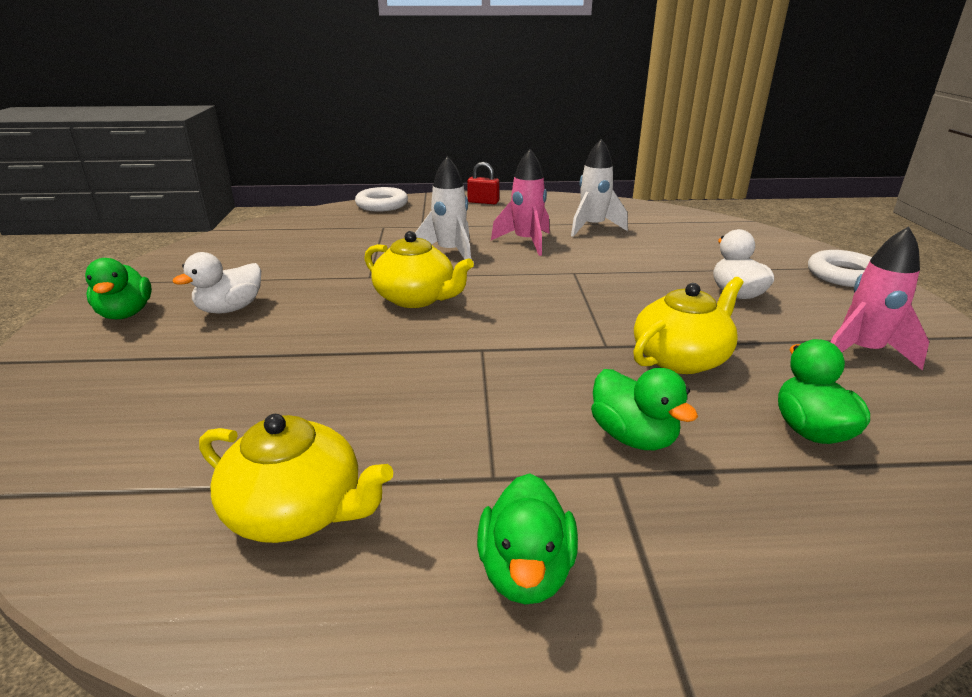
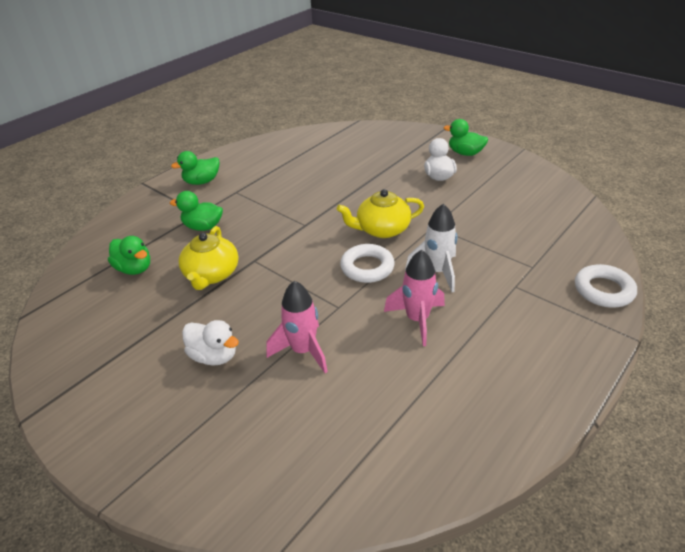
camera: 135 degrees right, 10 degrees up
yellow teapot [199,414,393,543] -> none
red padlock [467,162,499,204] -> none
green duck [477,473,578,604] -> green duck turned 75 degrees counterclockwise [171,151,220,185]
white rocket [571,139,628,237] -> none
white ring [808,250,872,287] -> white ring moved to [340,244,395,283]
pink rocket [831,226,929,371] -> pink rocket moved to [266,281,328,373]

